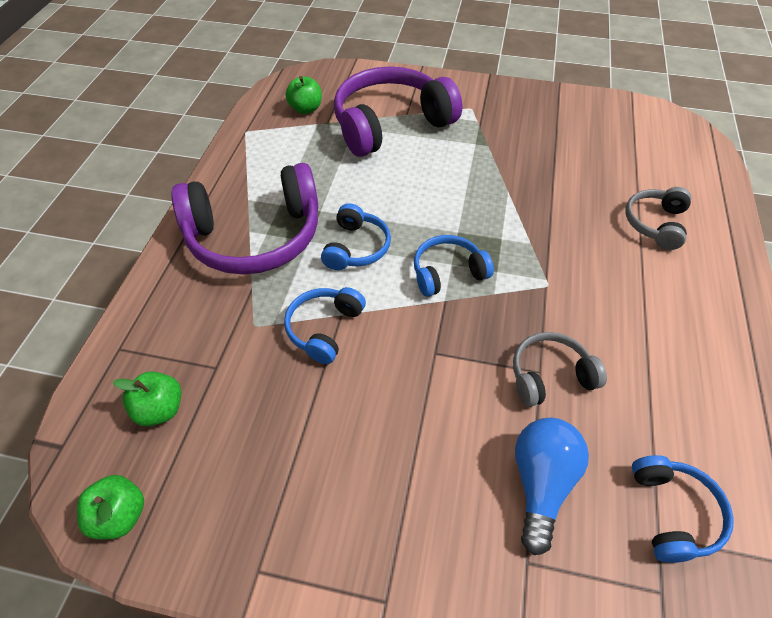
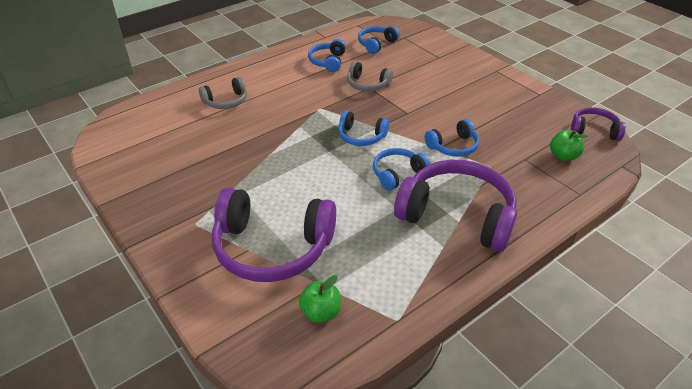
camera: 140 degrees left, 10 degrees down
green apple [77,475,144,540] -> purple headphones [571,107,626,141]
blue light bulb [515,418,589,555] -> none
none -> blue headphones [308,39,346,72]

